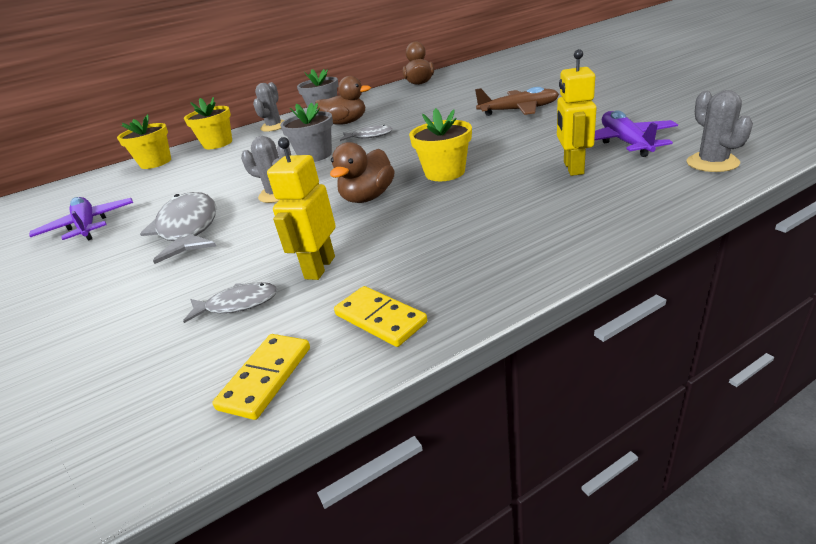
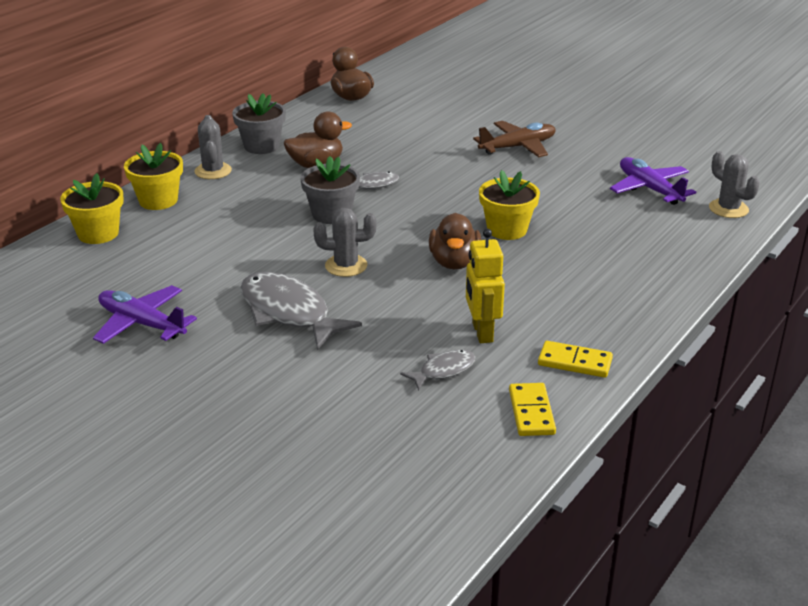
camera: 30 degrees left, 0 degrees up
yellow robot [557,49,597,176] -> none

